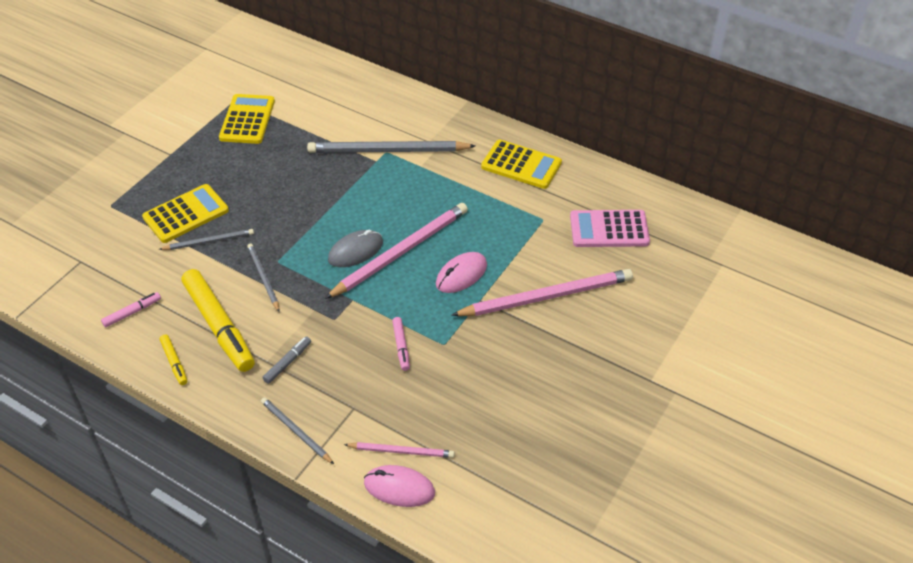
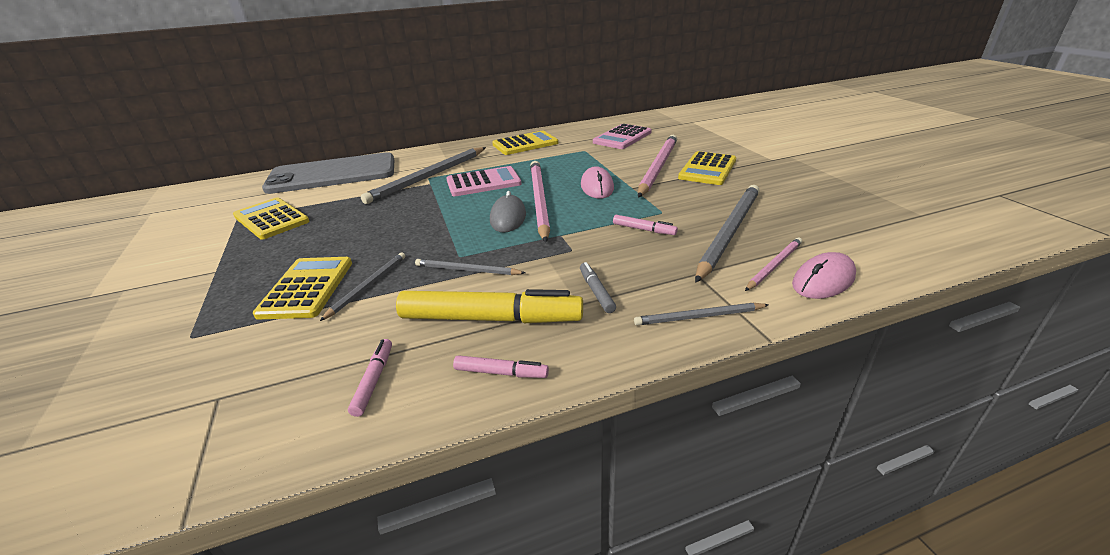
camera: 50 degrees left, 15 degrees down
yellow marker [160,335,187,385] -> pink marker [453,355,549,378]
none -> grey phone [262,152,394,194]
none -> pink calculator [447,166,522,196]
none -> yellow calculator [678,151,736,185]
none -> grey pencil [695,185,759,283]

